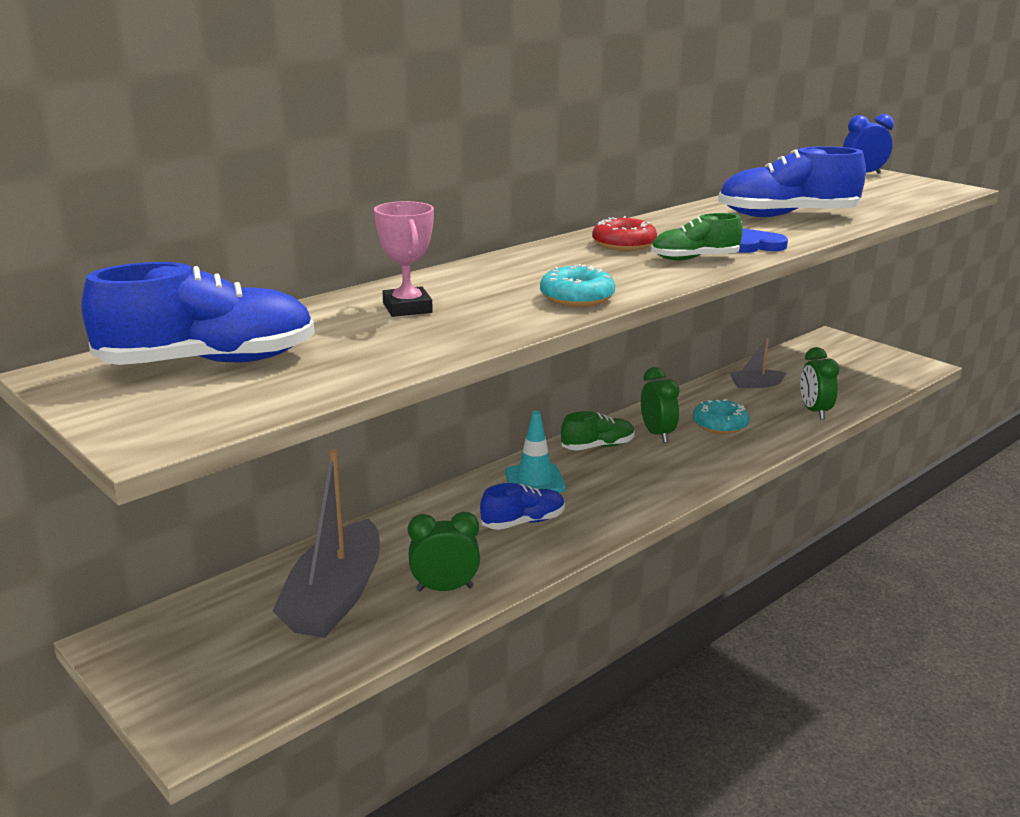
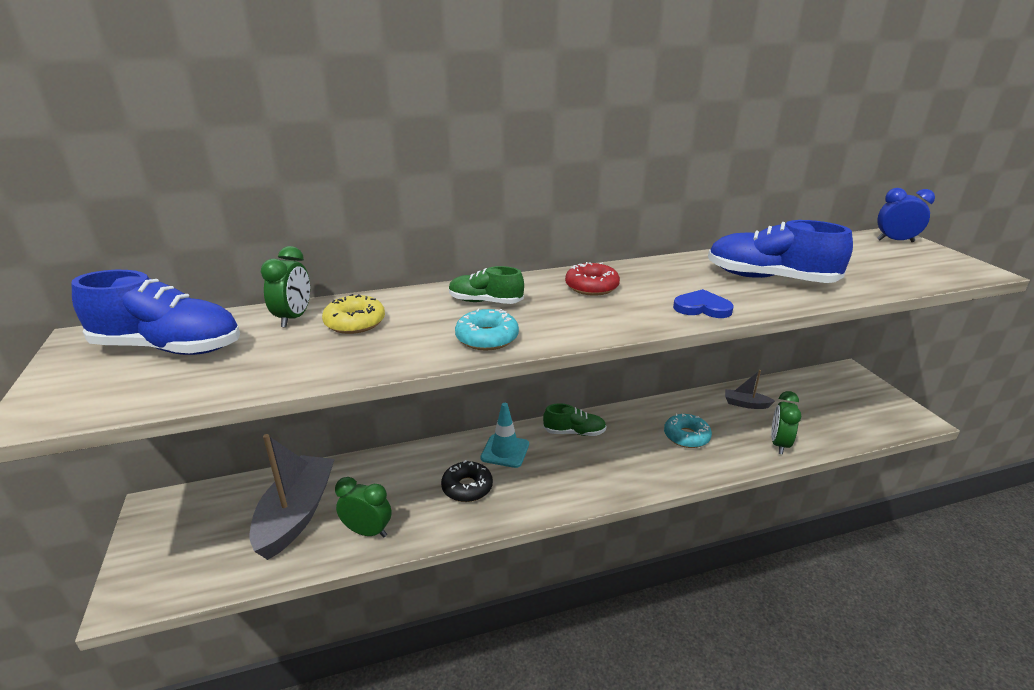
camera: 25 degrees right, 5 degrees up
grey boat [272,450,380,638] -> grey boat turned 150 degrees clockwise [250,434,334,560]
pink trophy [374,201,434,317] -> yellow donut [322,294,385,334]
blue shoe [480,483,565,530] -> black donut [441,460,493,502]
green clock [641,367,680,443] -> green clock moved to [261,246,310,328]
green shoe [651,213,743,261] -> green shoe moved to [449,266,524,304]

